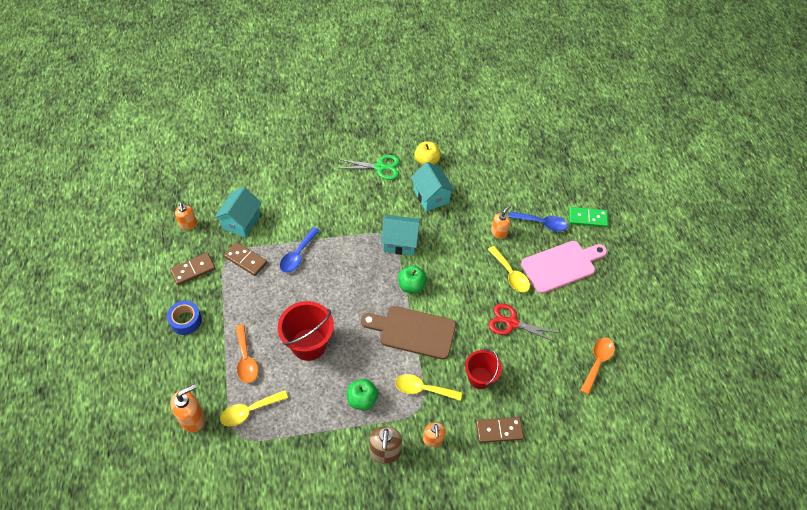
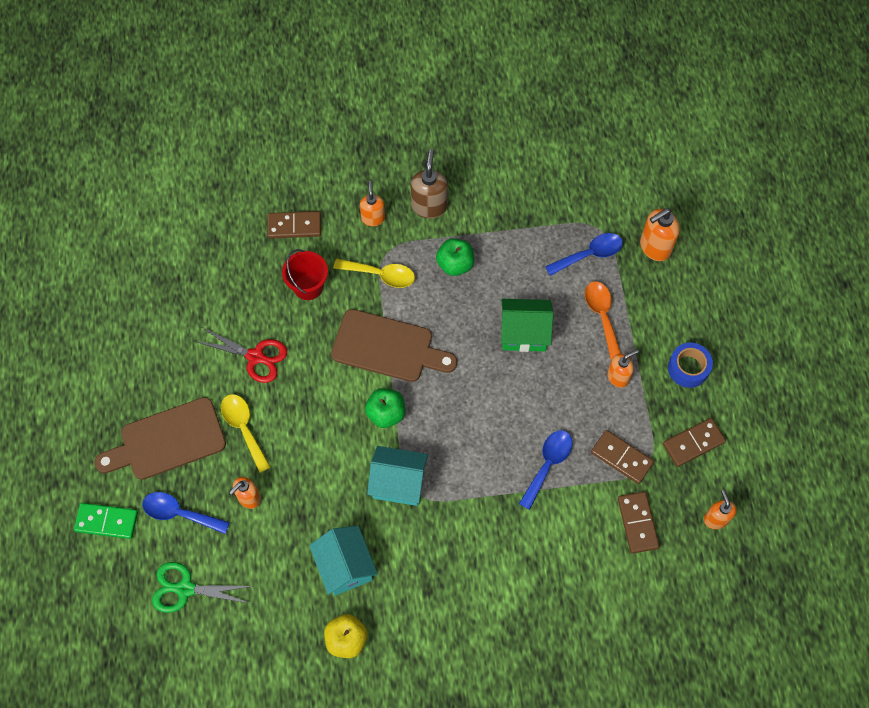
camera: 175 degrees left, 10 degrees up
turquoise house [214,187,262,238] -> brown domino [618,492,660,553]
yellow spoon [220,390,288,426] -> blue spoon [545,233,623,276]
red bucket [278,301,334,361] -> green house [501,299,553,352]
green scissors [338,155,400,180] -> green scissors moved to [152,562,254,613]
pink cutting board [521,241,607,294] -> brown cutting board [95,397,226,480]
orange spoon [580,337,615,395] -> none
none -> orange soap dispenser [607,349,639,388]

